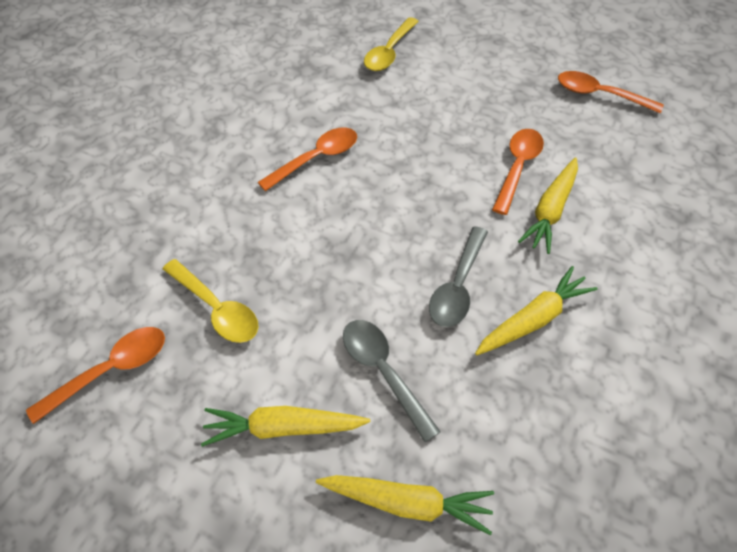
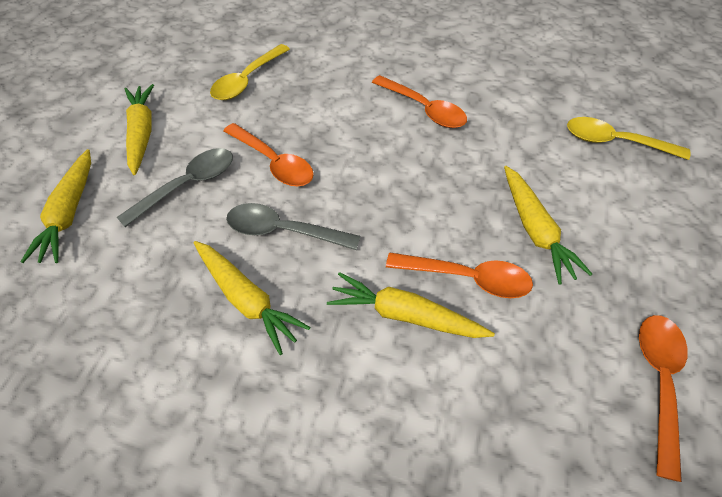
camera: 80 degrees right, 0 degrees up
orange spoon [26,327,165,424] -> orange spoon moved to [224,123,314,186]
none -> yellow carrot [504,166,592,285]

